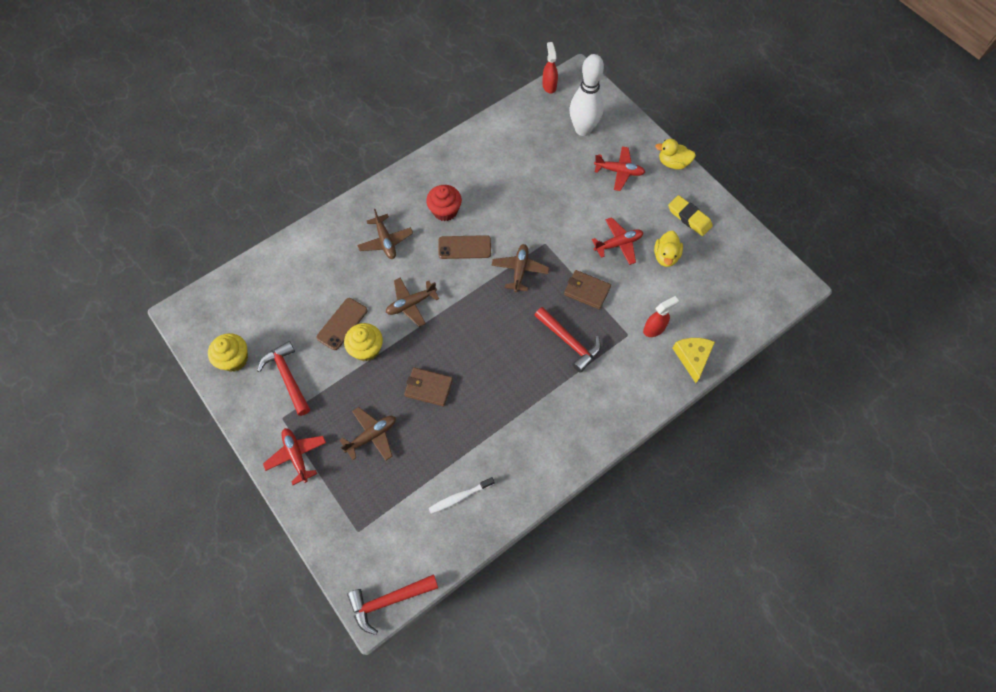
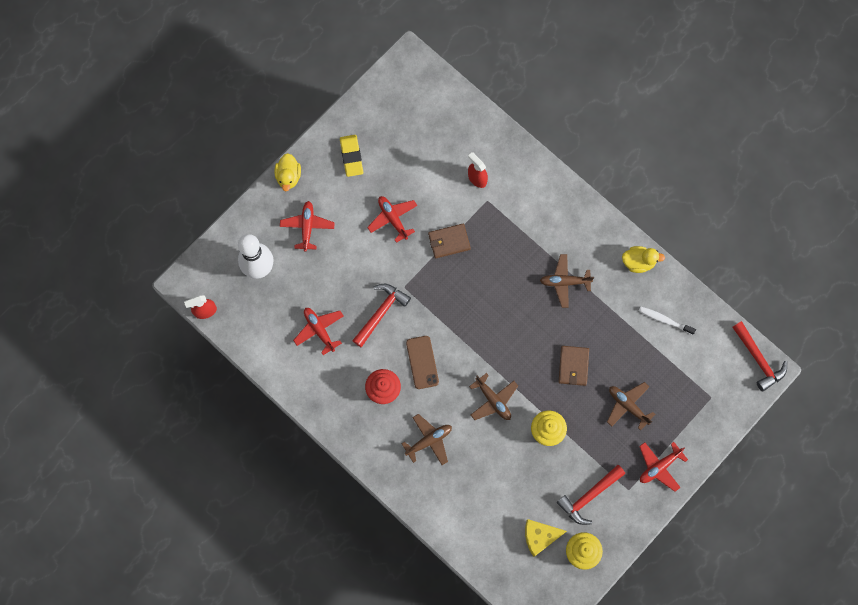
camera: 100 degrees left, 10 degrees up
brown phone [316,298,367,350] -> none
white toothbrush [429,477,494,514] -> white toothbrush turned 150 degrees clockwise [639,306,696,335]
brown plane [492,244,549,292] -> brown plane moved to [540,254,594,308]
red hammer [534,307,601,373] -> red hammer moved to [352,284,411,347]
brown wallet [564,270,611,310] -> brown wallet turned 60 degrees clockwise [428,224,471,258]
yellow duck [654,230,683,267] -> yellow duck moved to [622,246,665,273]
yellow eraser [668,195,713,236] -> yellow eraser turned 45 degrees counterclockwise [340,135,363,177]
yellow cheese [673,338,715,383] -> yellow cheese moved to [525,519,567,557]
none -> red plane [293,308,343,355]

